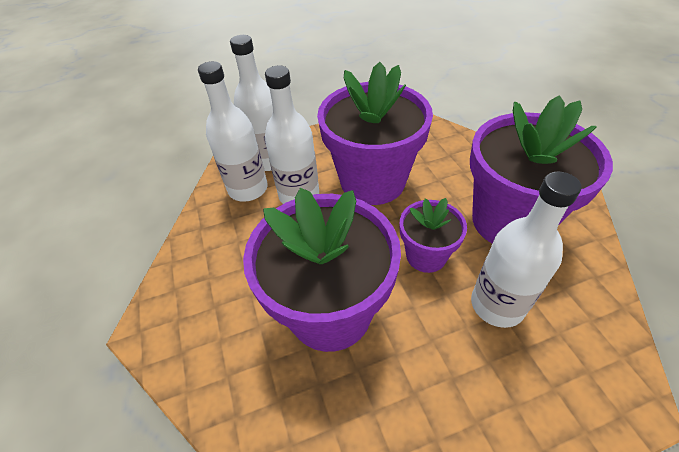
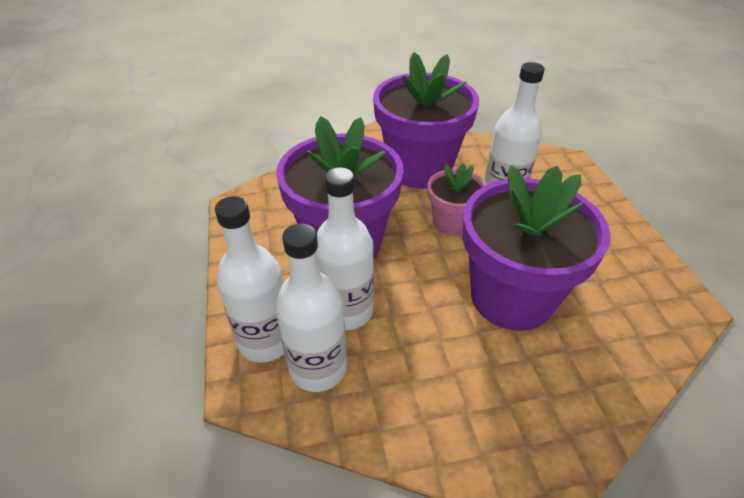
camera: 85 degrees left, 5 degrees down
purple flower pot [400,198,467,273] -> pink flower pot [428,163,486,236]

